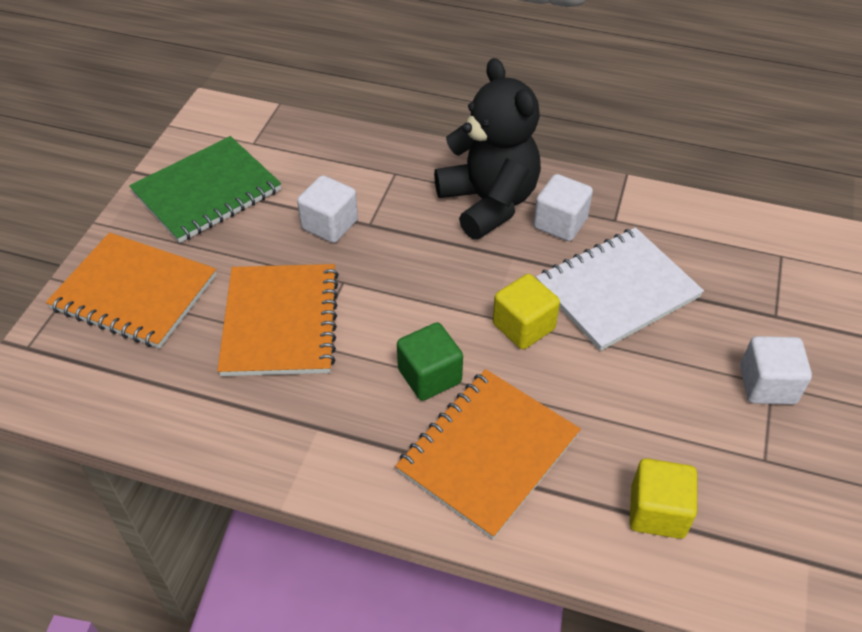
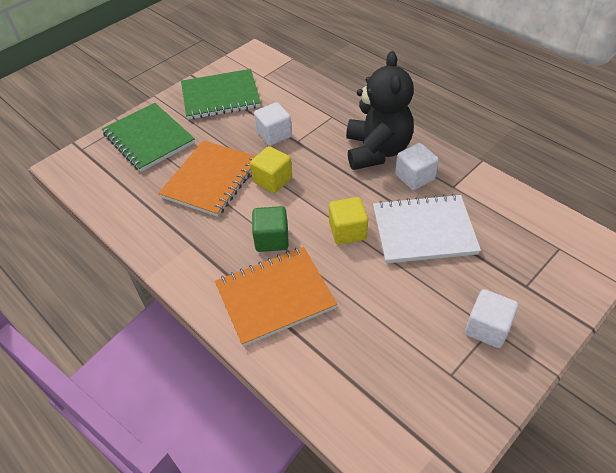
camera: 30 degrees right, 0 degrees up
orange notebook [46,233,216,349] -> green notebook [102,103,195,172]
yellow cube [629,458,697,539] -> yellow cube moved to [250,146,292,193]

